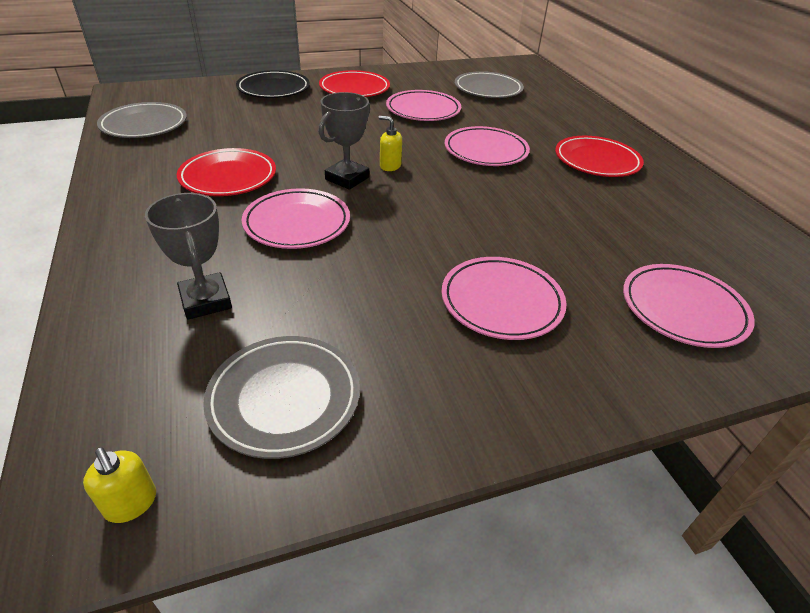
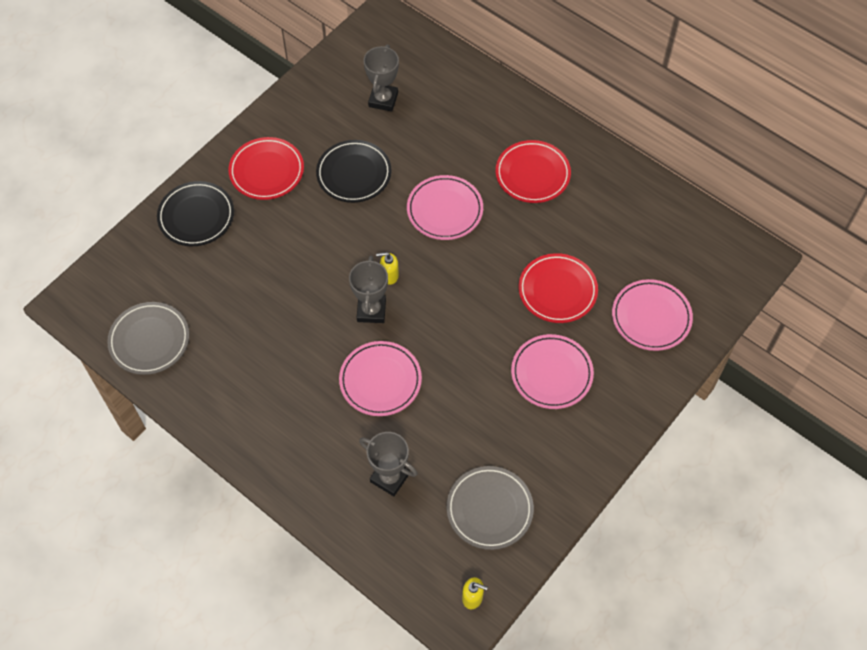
camera: 30 degrees left, 20 degrees up
red plate [177,148,276,196] -> red plate moved to [519,253,598,323]
pink plate [386,90,461,121] -> black plate [316,140,392,203]
grey plate [455,71,524,98] -> grey trophy [363,45,399,112]

